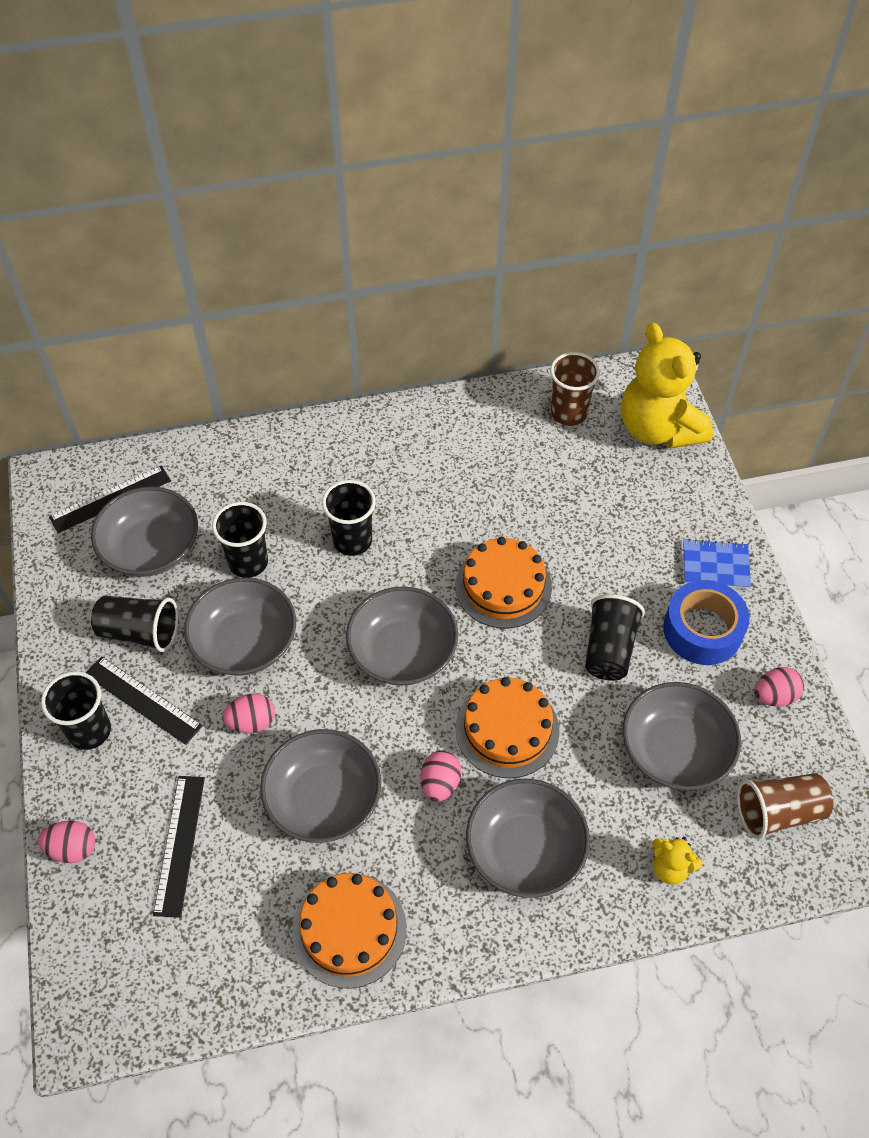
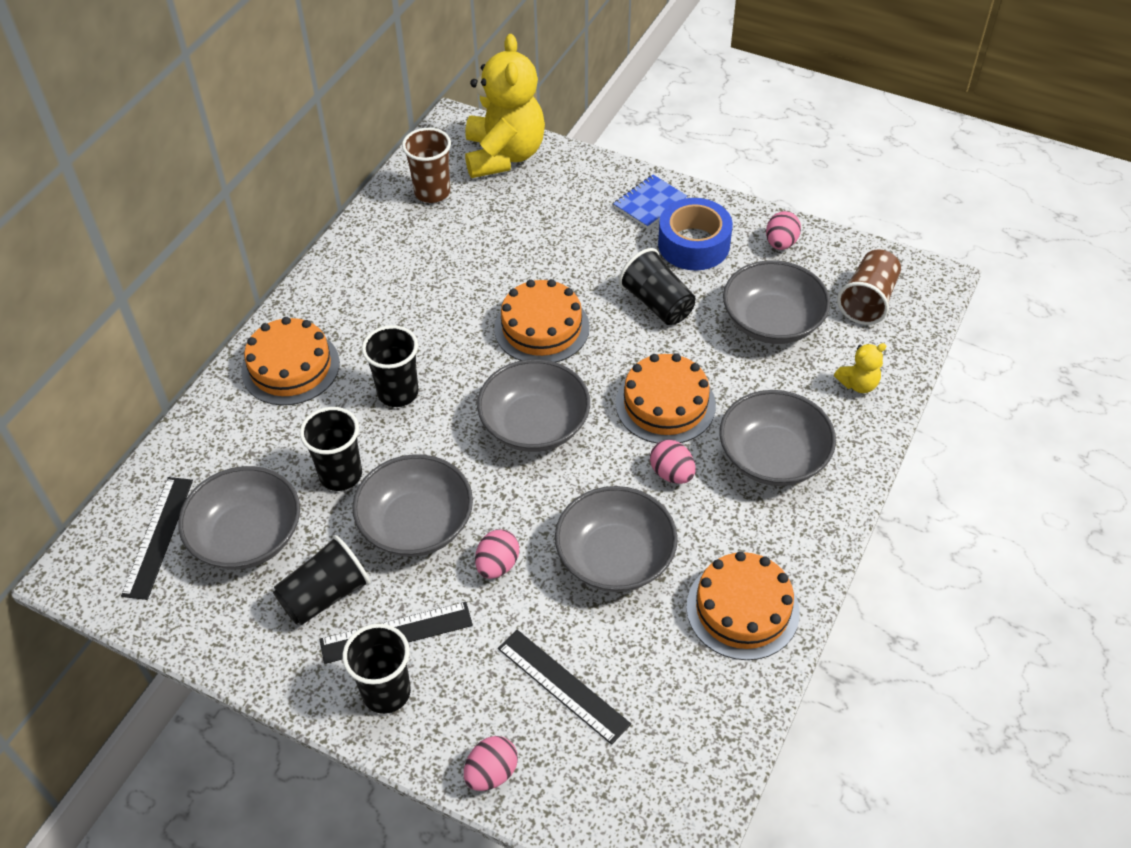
camera: 50 degrees left, 5 degrees down
yellow teddy bear [621,323,713,449] -> yellow teddy bear turned 105 degrees counterclockwise [465,34,545,178]
none -> orange cake [241,317,340,405]

